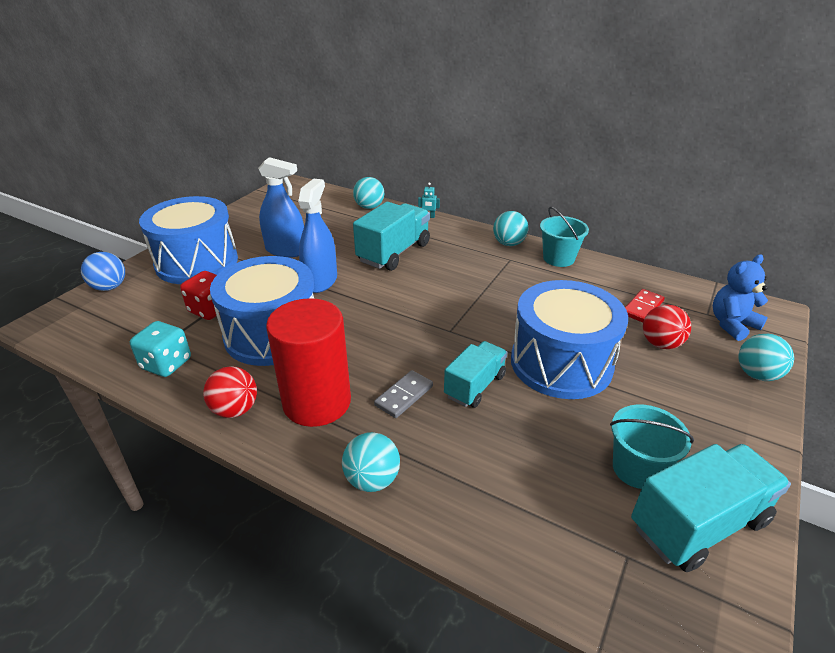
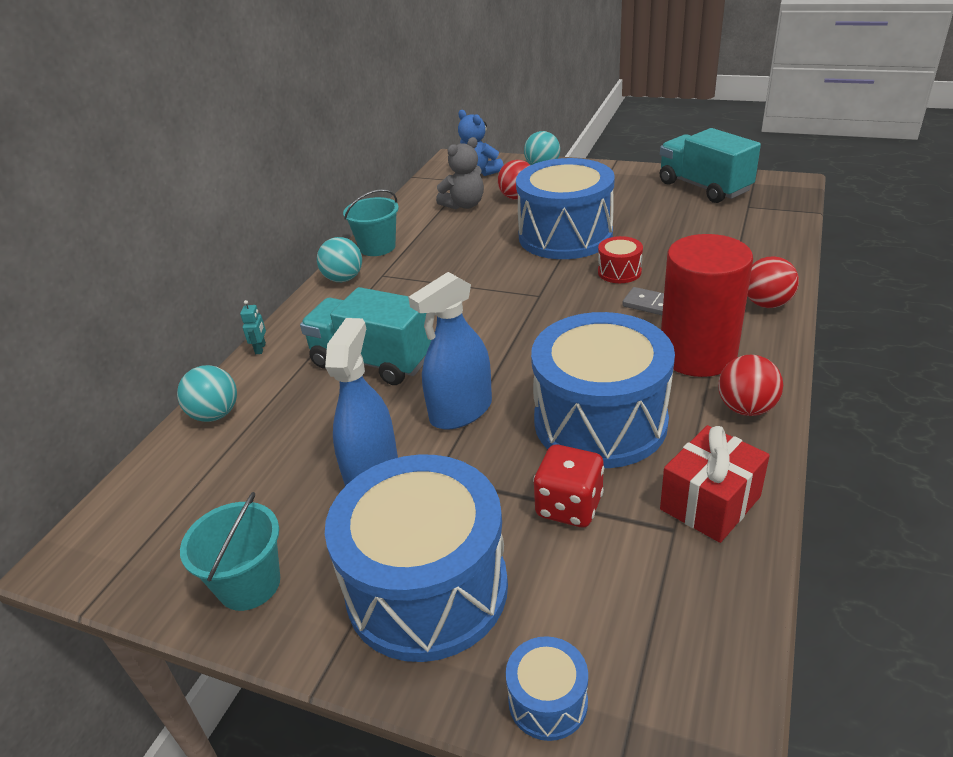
camera: 95 degrees left, 0 degrees up
blue ball [81,252,125,291] -> blue drum [506,636,588,741]
turquoise dice [130,321,191,377] -> red gift [660,425,770,543]
blue spray bottle [298,179,337,293] -> blue spray bottle turned 45 degrees counterclockwise [408,272,492,429]
turquoise ball [342,432,400,492] -> red ball [747,256,799,308]
turquoise truck [444,341,508,408] -> red drum [598,236,643,283]
turquoise bucket [610,405,694,489] -> turquoise bucket moved to [180,492,280,611]
red domino [625,289,665,322] -> grey teddy bear [436,137,484,210]

